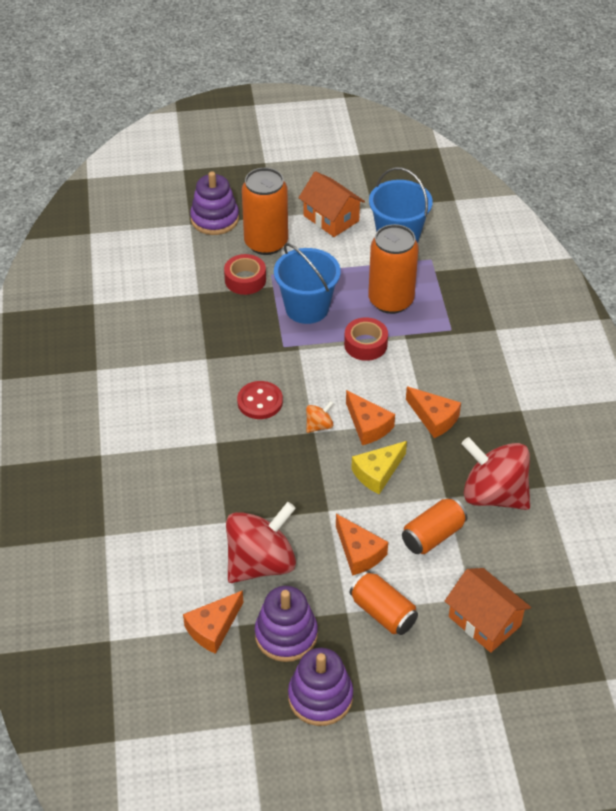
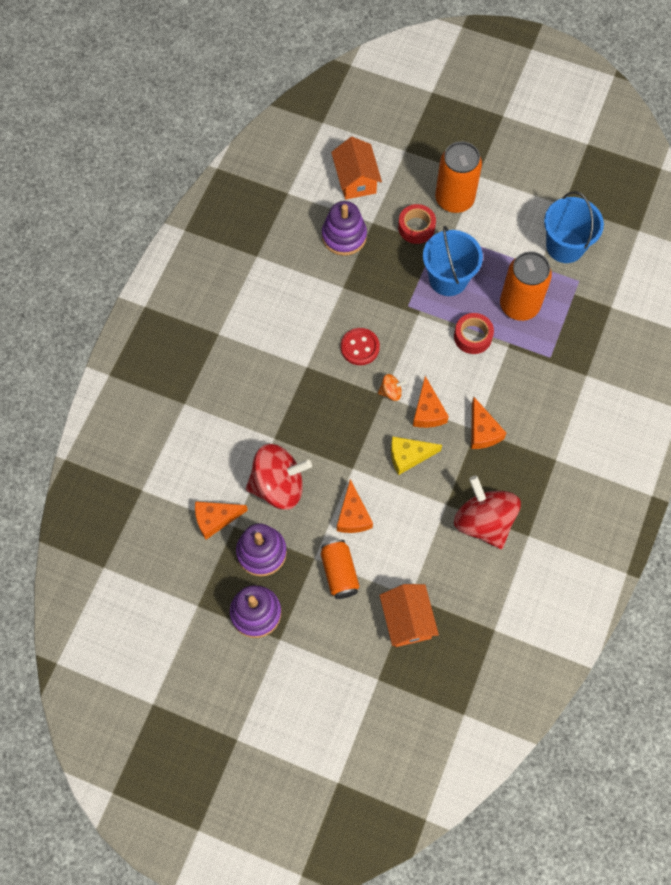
camera: 30 degrees right, 20 degrees up
purple stacking toy [190,171,239,235] -> purple stacking toy moved to [322,201,367,256]
orange house [299,171,365,237] -> orange house moved to [331,137,382,200]
orange can [402,497,468,554] -> none

